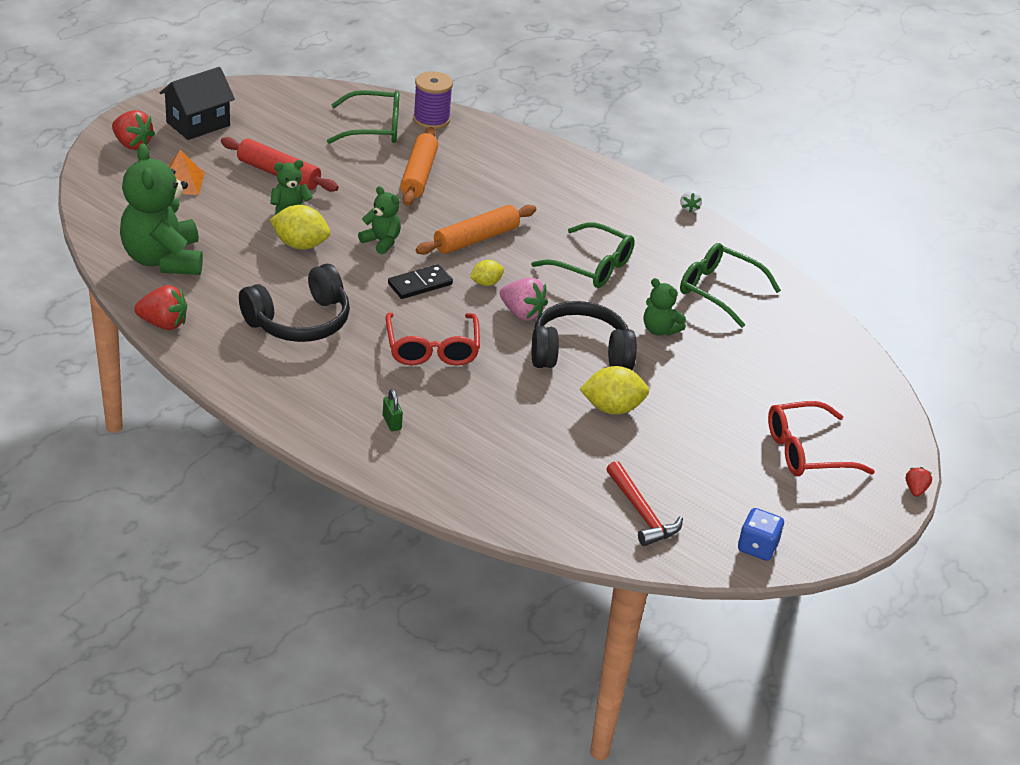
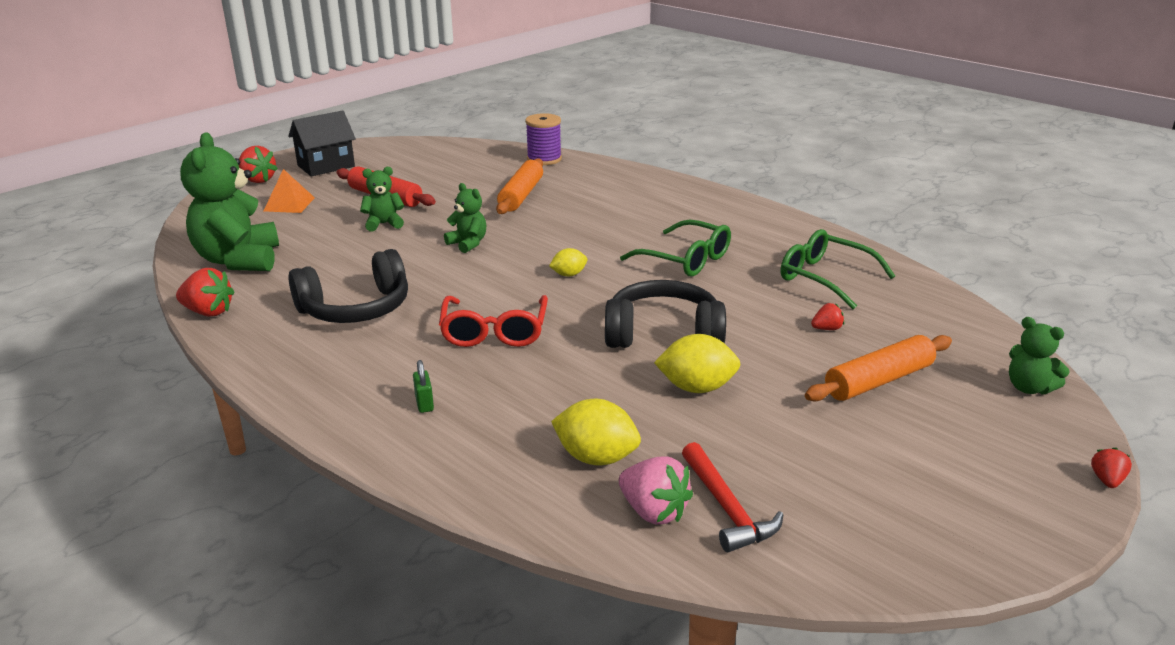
camera: 10 degrees right, 10 degrees down
yellow lemon [270,205,330,249] -> yellow lemon moved to [551,399,641,465]
green glasses [327,90,399,144] -> none
black domino [388,264,453,299] -> none
orange rolling pin [416,205,536,255] -> orange rolling pin moved to [805,335,952,402]
pink strawberry [500,278,548,321] -> pink strawberry moved to [619,457,693,525]
green teddy bear [644,278,686,336] -> green teddy bear moved to [1009,317,1069,394]
white strawberry [680,191,702,213] -> none
blue dice [738,508,784,561] -> none
red glasses [768,401,875,476] -> none
none -> red strawberry [811,303,844,330]

